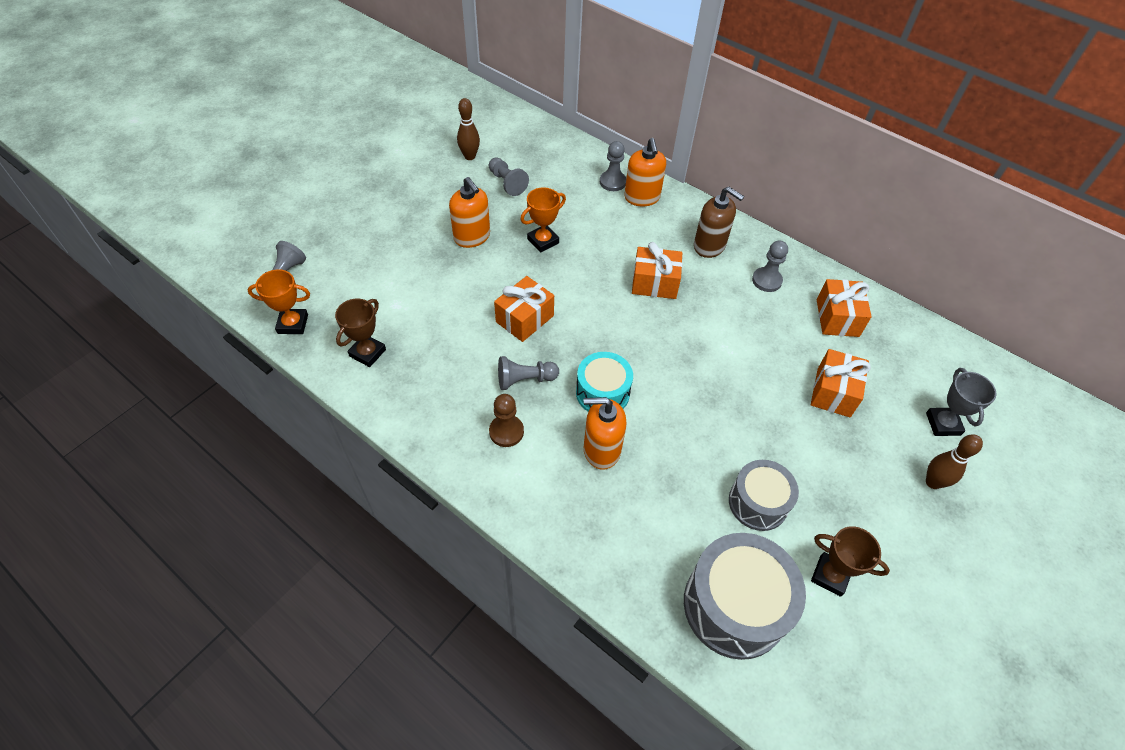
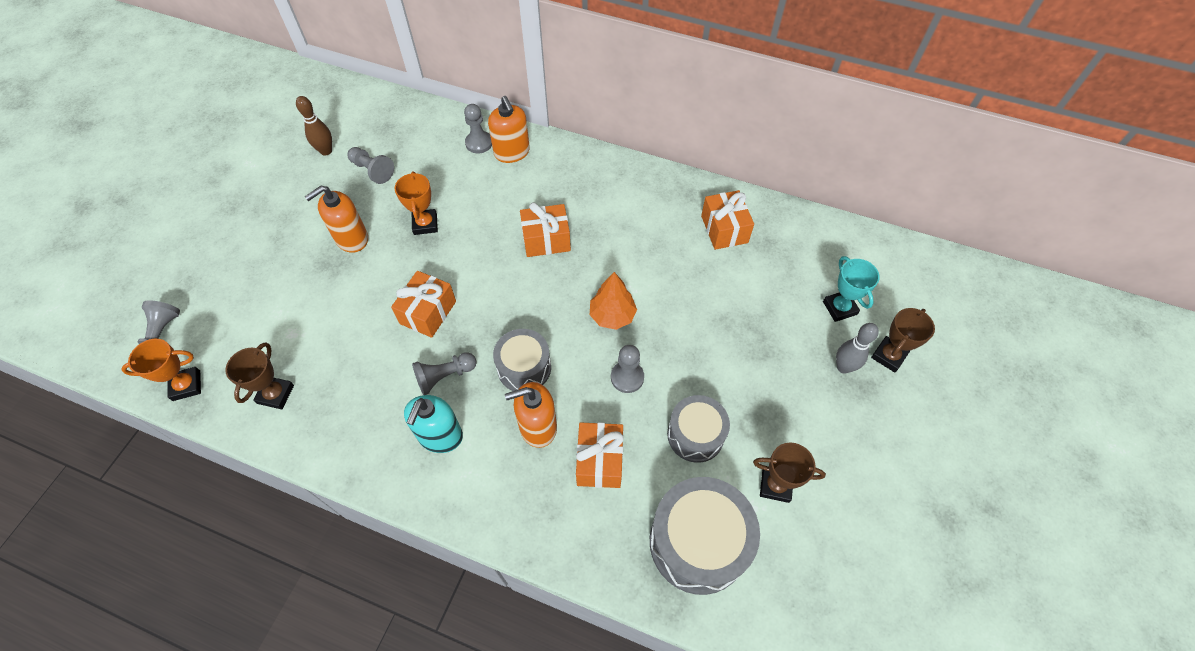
camera: 15 degrees left, 5 degrees up
orange soap dispenser [449,177,490,248] -> orange soap dispenser turned 105 degrees clockwise [304,186,368,253]
brown pawn [489,394,524,447] -> turquoise soap dispenser [404,395,463,453]
orange trophy [520,187,566,253] -> orange trophy turned 45 degrees counterclockwise [394,171,438,235]
turquoise drum [576,352,633,412] -> grey drum [493,329,551,391]
brown soap dispenser [694,187,744,258] -> none
grey pawn [752,240,788,292] -> grey pawn moved to [611,345,644,393]
orange gift [811,349,871,417] -> orange gift moved to [576,422,624,488]
grey trophy [926,368,996,436] -> turquoise trophy [823,256,880,322]
brown bowling pin [926,434,983,489] -> grey bowling pin [836,323,879,374]
none -> orange tree [590,272,637,330]
none -> brown trophy [871,308,935,372]

